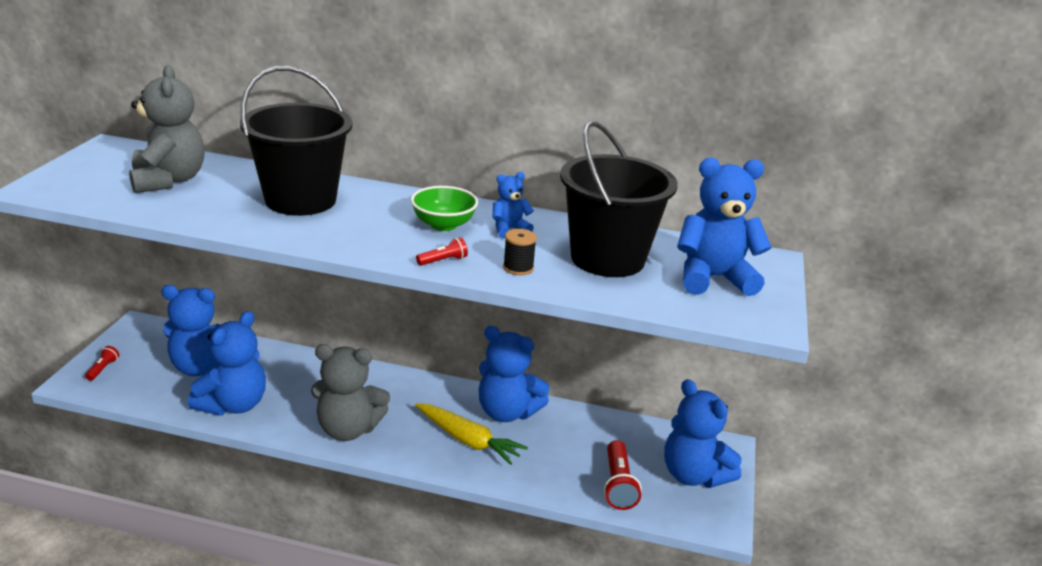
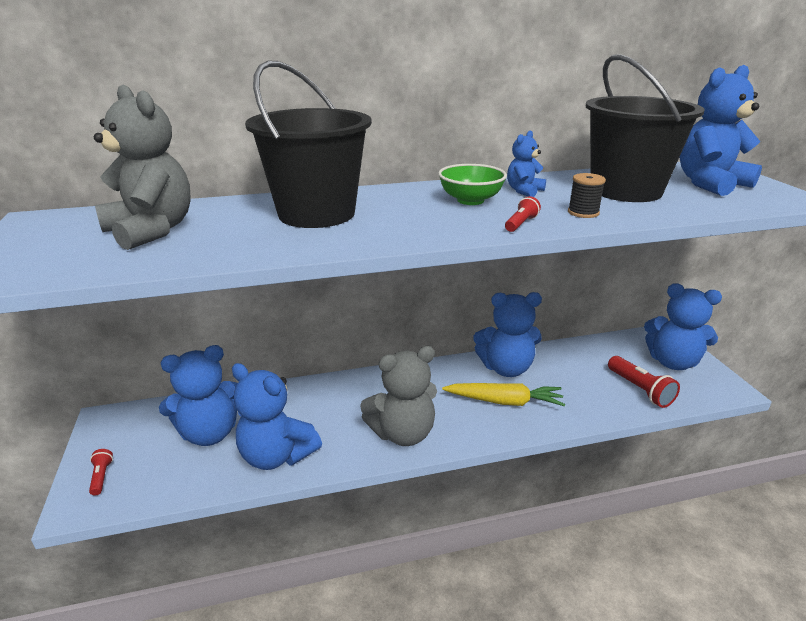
camera: 25 degrees left, 0 degrees up
blue teddy bear [188,311,266,416] -> blue teddy bear turned 120 degrees clockwise [232,363,322,470]

